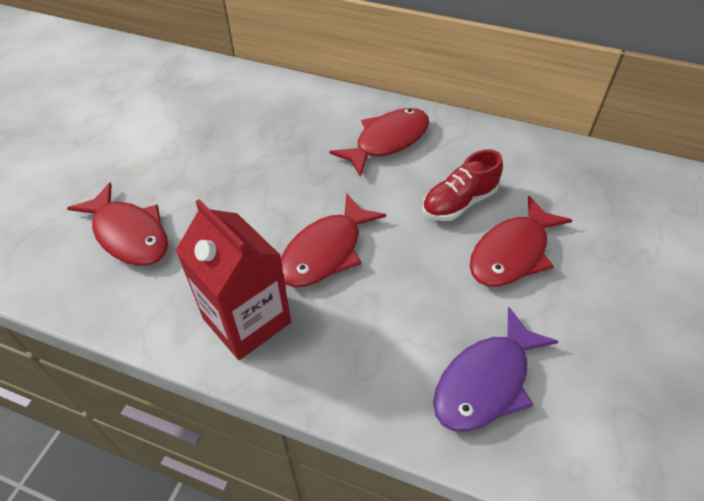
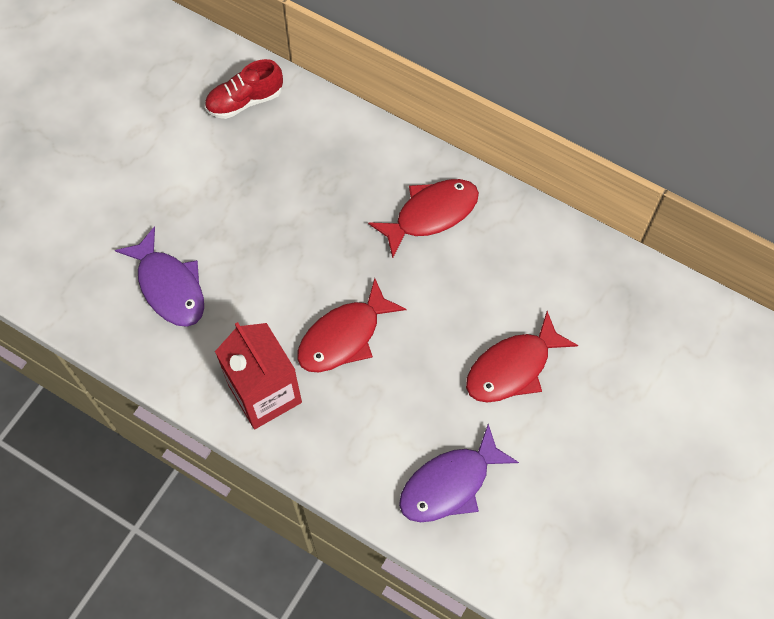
camera: 10 degrees right, 15 degrees up
red fish [67,182,168,266] -> purple fish [115,226,204,327]
red shoe [422,149,503,221] -> red shoe moved to [205,59,283,119]

